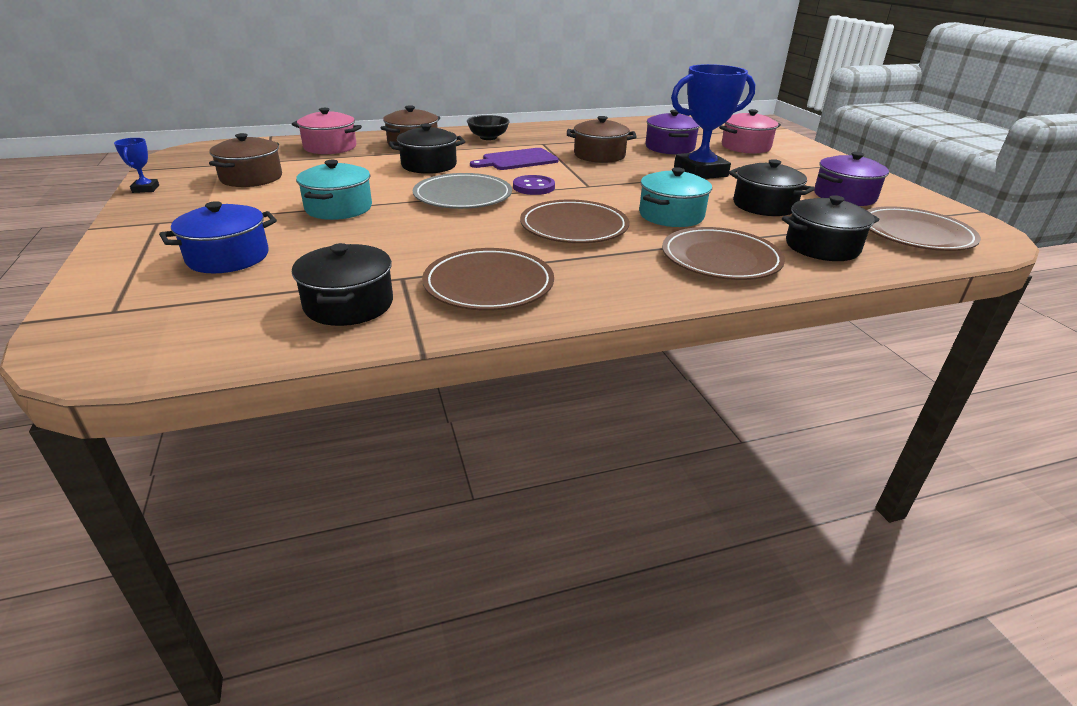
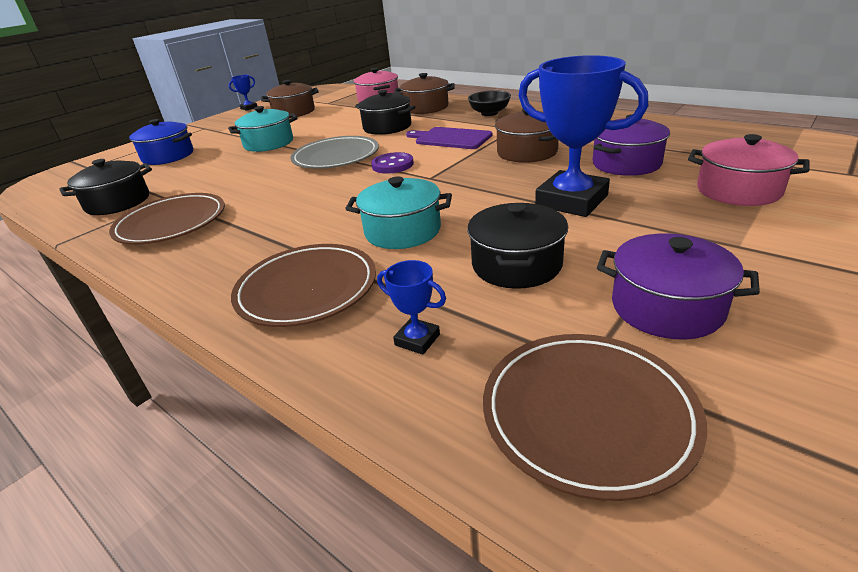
camera: 60 degrees right, 0 degrees up
brown plate [520,200,629,243] -> none
black pot [782,195,879,261] -> blue trophy [377,260,446,355]

